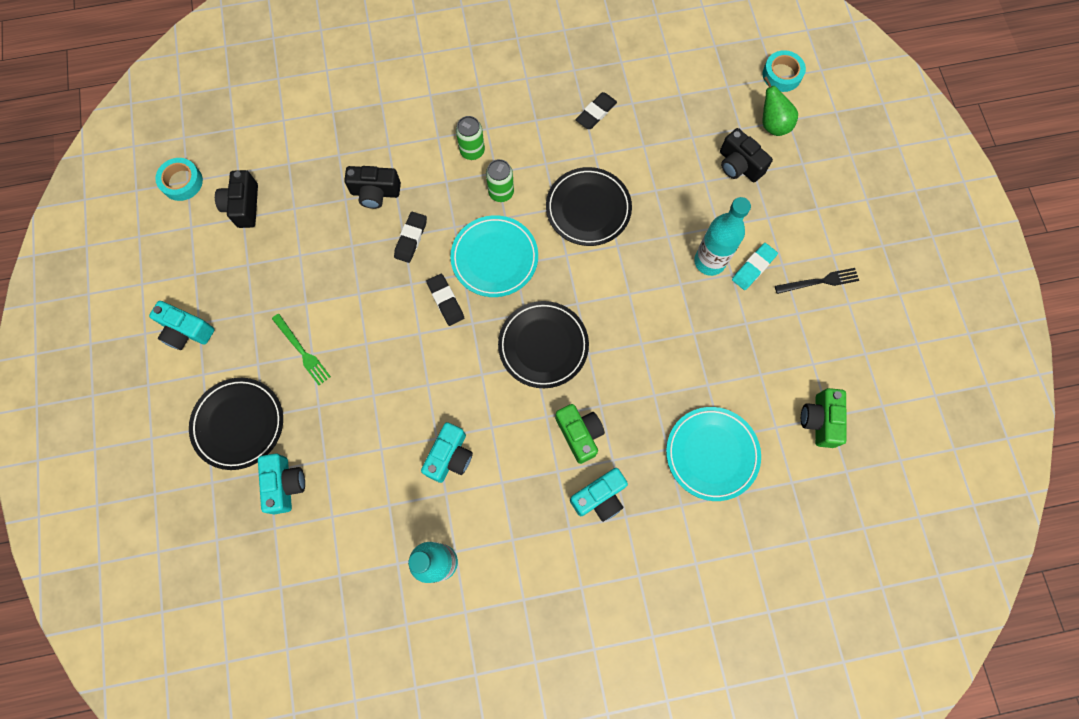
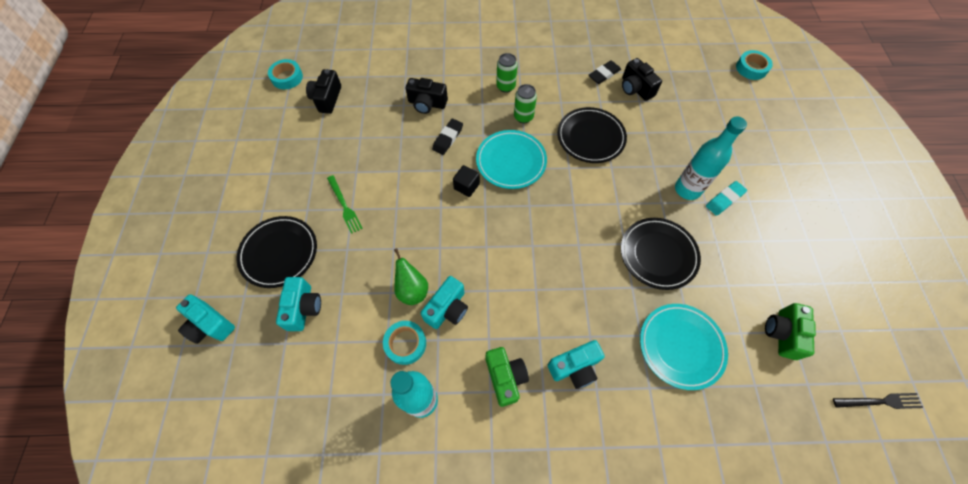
camera: 10 degrees right, 10 degrees down
turquoise camera [149,301,215,350] -> turquoise camera moved to [176,294,235,344]
black eraser [426,274,464,326] -> black cube [453,165,480,197]
black plate [498,301,589,388] -> black plate moved to [621,218,701,290]
green camera [555,404,605,464] -> green camera moved to [486,347,529,407]
black camera [720,128,773,182] -> black camera moved to [622,58,662,101]
green pear [762,76,798,136] -> green pear moved to [394,248,428,305]
black fork [775,268,859,294] -> black fork moved to [833,393,923,409]
none -> turquoise tape [383,321,426,365]

